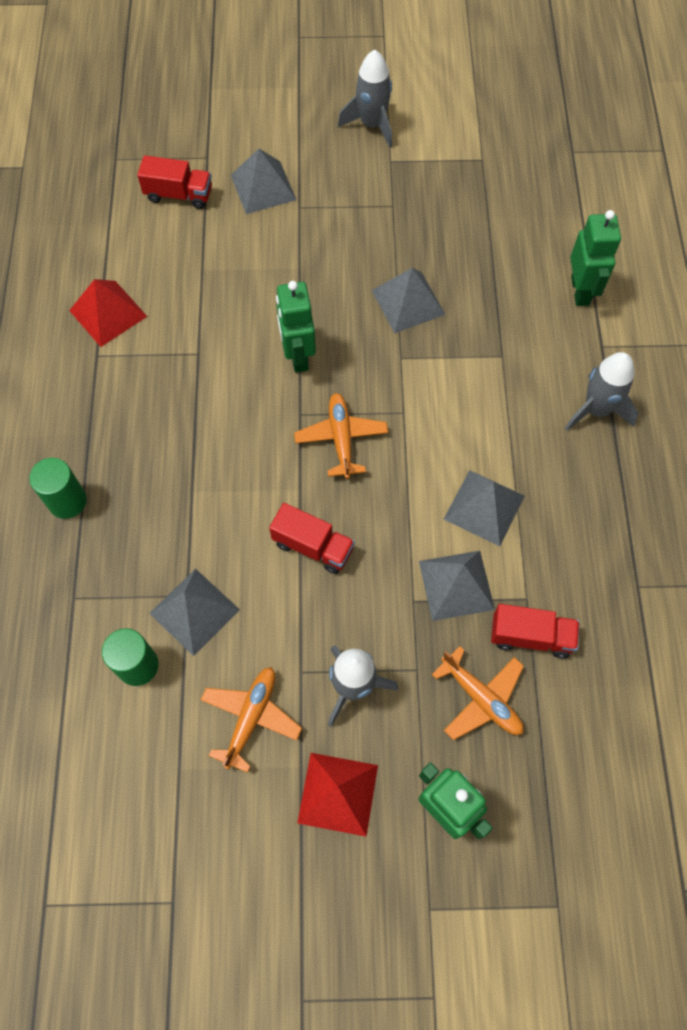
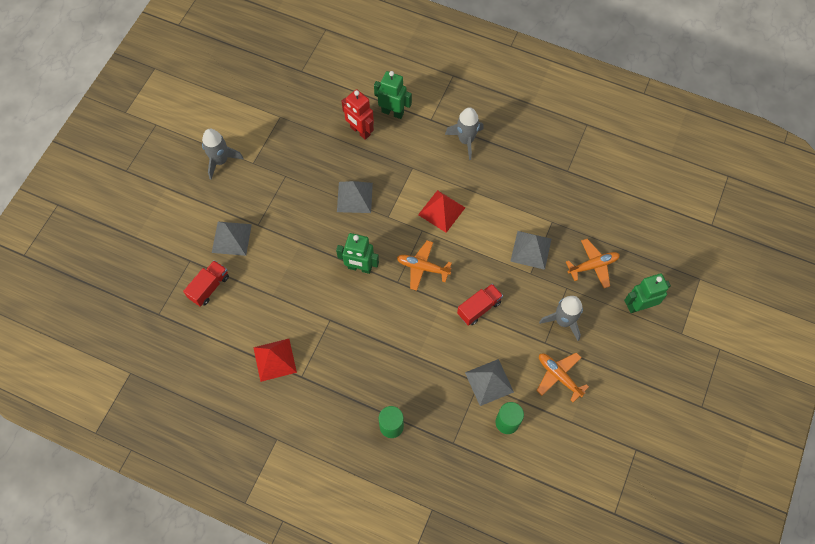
camera: 65 degrees left, 0 degrees up
red pyramid [297,753,378,837] -> red pyramid moved to [418,190,465,233]
grey pyramid [444,470,525,546] -> none
red truck [491,604,580,658] -> none
none -> red robot [342,89,374,140]

